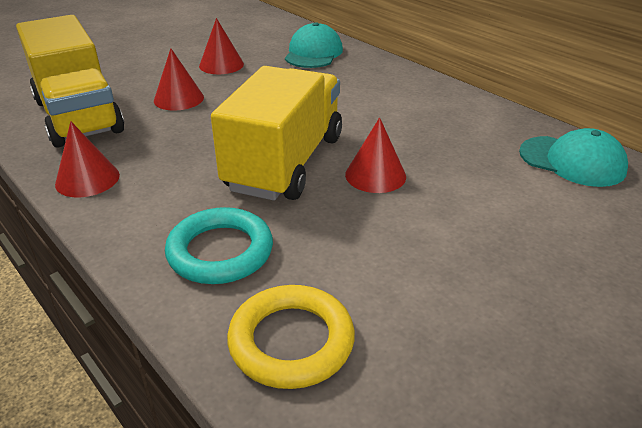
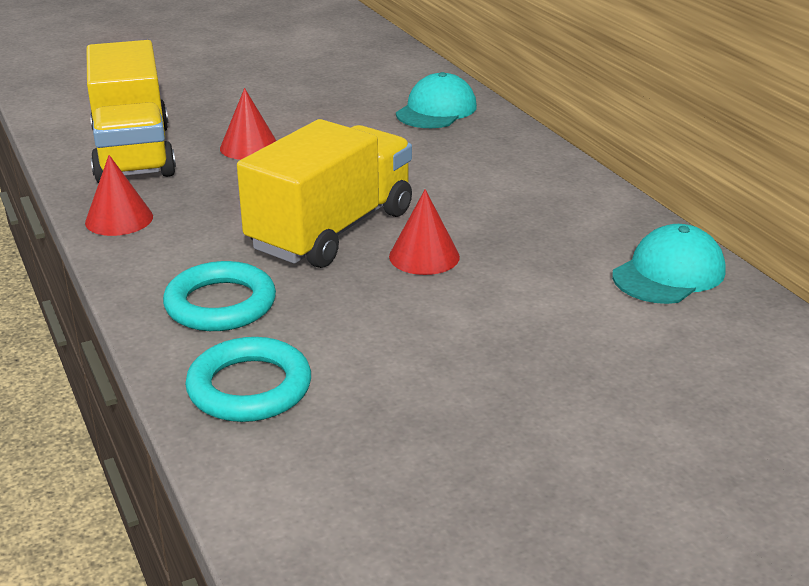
camera: 15 degrees right, 5 degrees down
red cone [199,18,244,74] -> none
yellow ring [227,285,355,389] -> turquoise ring [185,337,311,422]
turquoise cap [519,128,628,187] -> turquoise cap turned 90 degrees counterclockwise [612,224,726,304]

